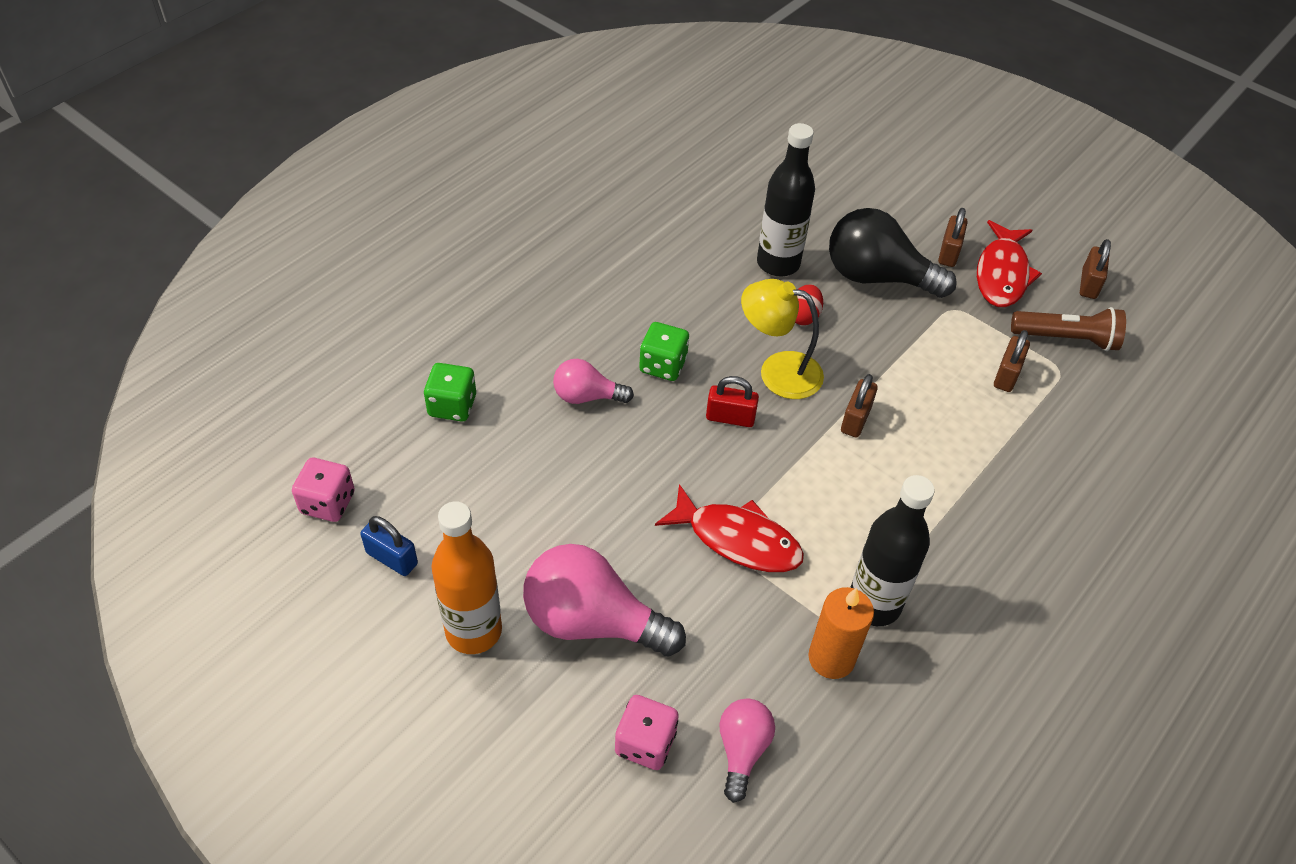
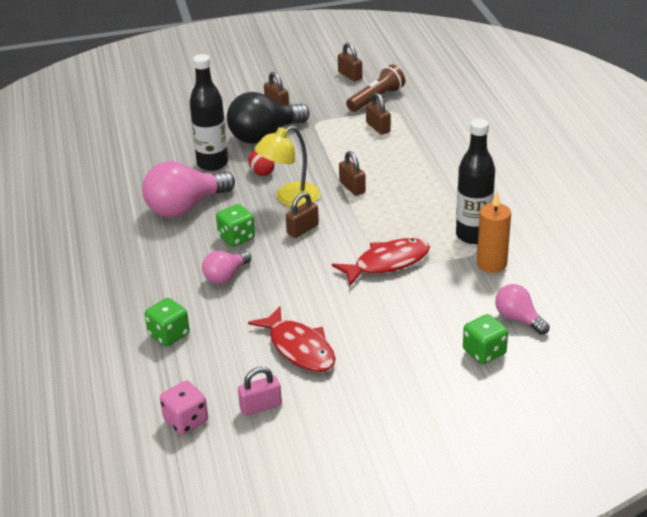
camera: 50 degrees left, 15 degrees down
blue padlock [360,516,418,576] -> pink padlock [238,367,282,416]
orange bottle [431,501,502,654] -> none
pink light bulb [523,544,686,656] -> pink light bulb moved to [142,161,235,217]
pink dice [615,695,679,770] -> green dice [463,314,508,364]
red padlock [706,376,759,427] -> brown padlock [286,192,319,238]
red fish [977,220,1042,307] -> red fish moved to [248,306,336,372]

